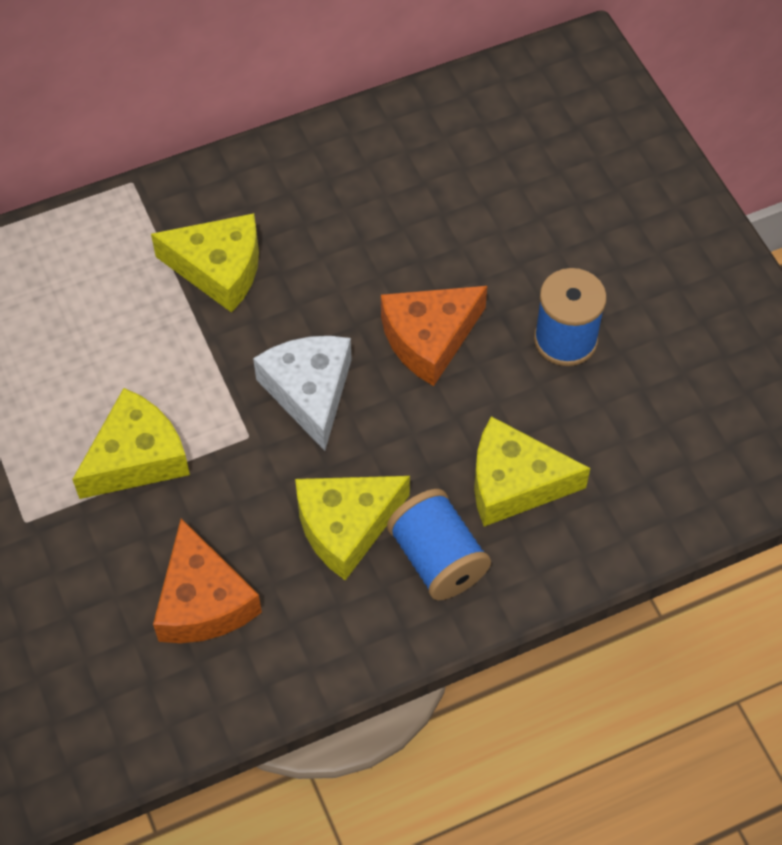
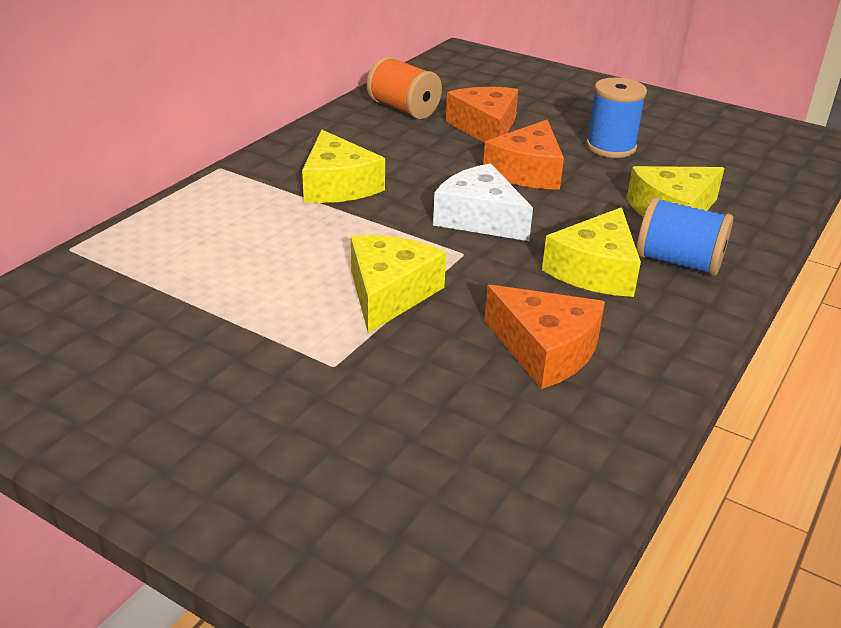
camera: 35 degrees left, 25 degrees down
yellow cheese [151,213,259,313] -> yellow cheese turned 90 degrees clockwise [302,130,385,203]
none -> orange spool [367,56,442,119]
none -> orange cheese [446,87,518,143]

